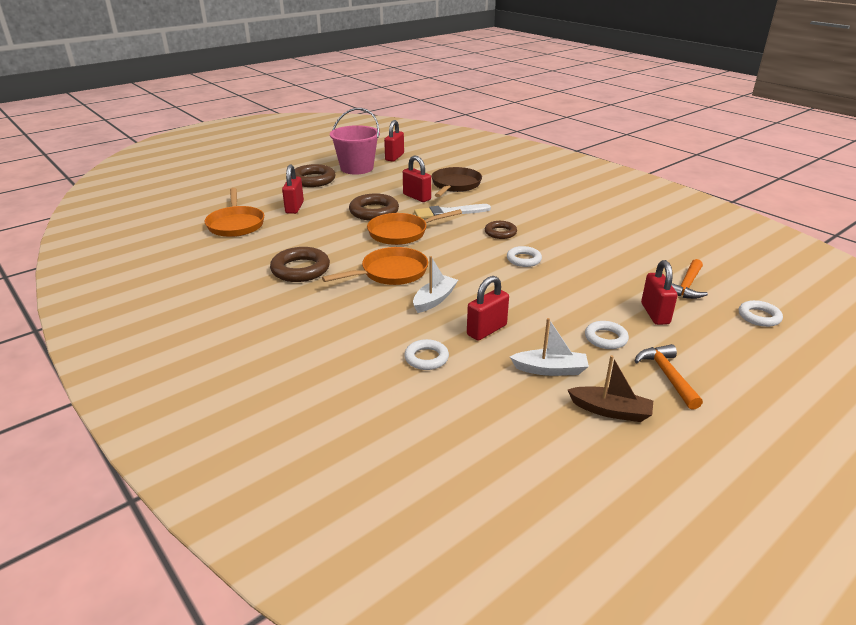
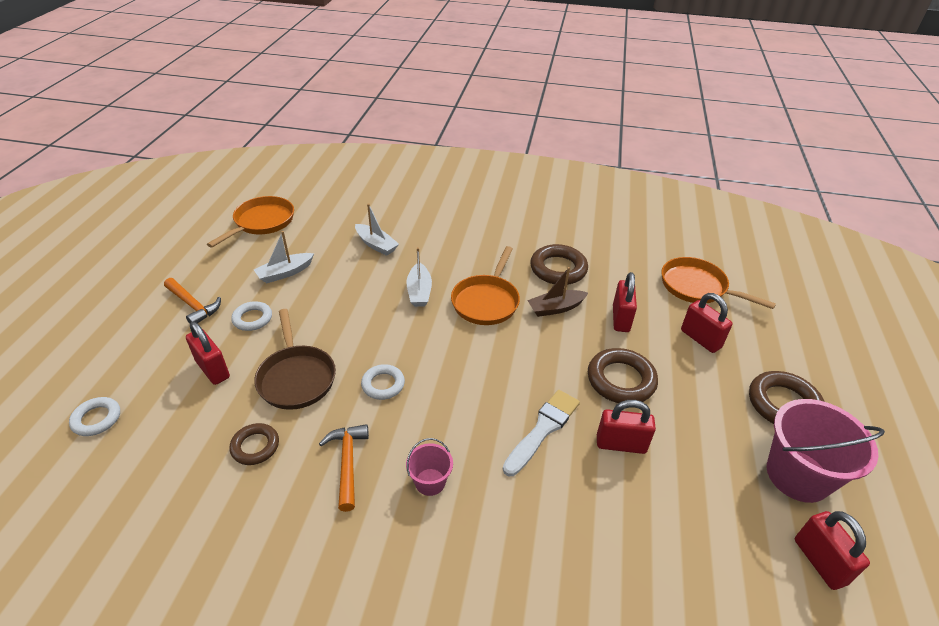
camera: 140 degrees right, 10 degrees up
orange pan [367,209,462,245] -> orange pan moved to [207,196,294,248]
white ring [404,339,449,370] -> white boat [355,203,399,256]
brown pan [431,167,482,197] -> brown pan moved to [254,309,336,410]
red padlock [467,276,509,341] -> red padlock moved to [613,272,637,332]
brown ring [485,221,517,239] -> brown ring moved to [230,423,279,465]
brown boat [568,355,653,422] -> brown boat moved to [527,267,588,317]
orange hammer [671,259,708,299] -> orange hammer moved to [319,424,369,512]
none -> pink bucket [406,438,453,496]

